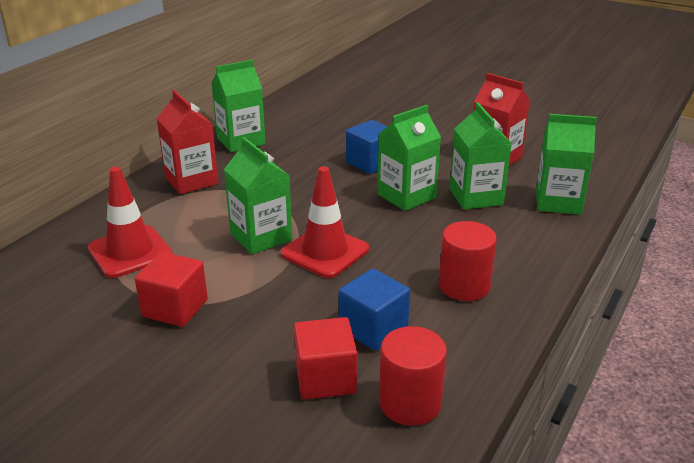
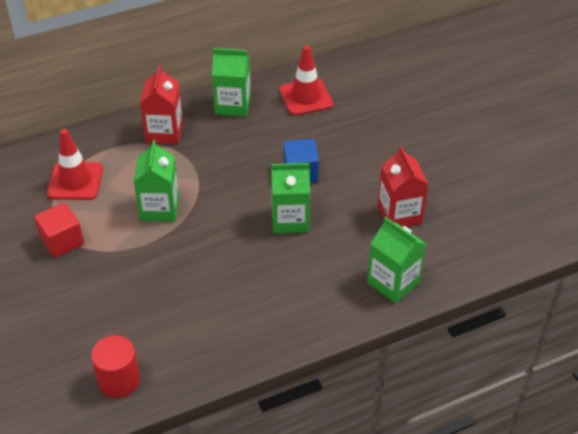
camera: 35 degrees right, 15 degrees up
red traffic cone [281,166,369,278] -> red traffic cone moved to [279,45,333,116]
red cube [294,317,357,399] -> none
blue cube [339,269,410,351] -> none
red cylinder [439,221,497,301] -> none
green carton [450,102,512,209] -> none

